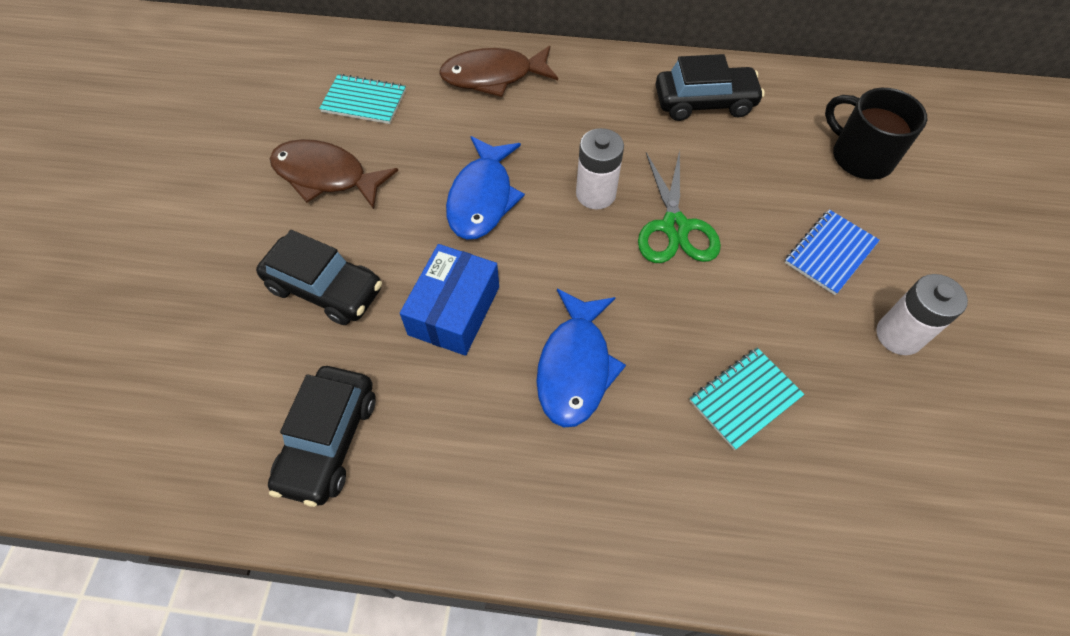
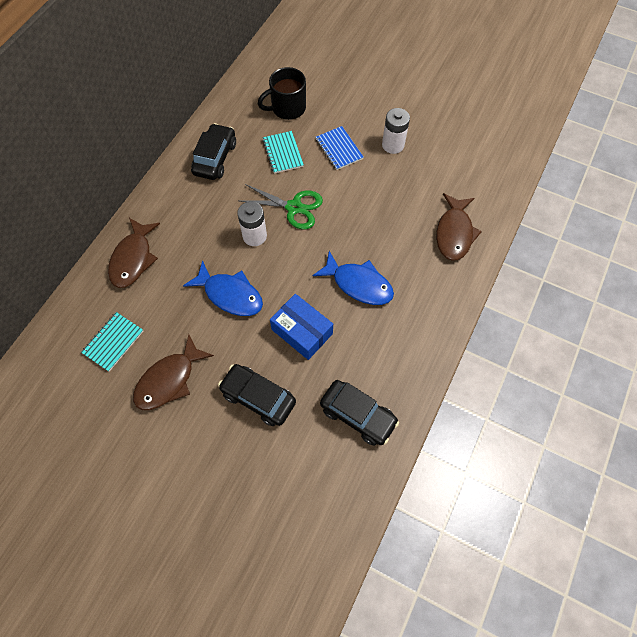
camera: 70 degrees left, 5 degrees up
black car [256,230,382,325] -> black car turned 105 degrees counterclockwise [218,364,296,426]
turquoise notebook [689,348,805,450] -> turquoise notebook moved to [262,131,304,174]
none -> brown fish [436,193,482,261]

